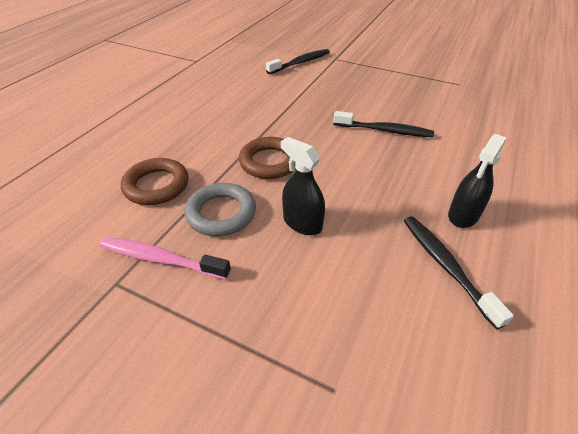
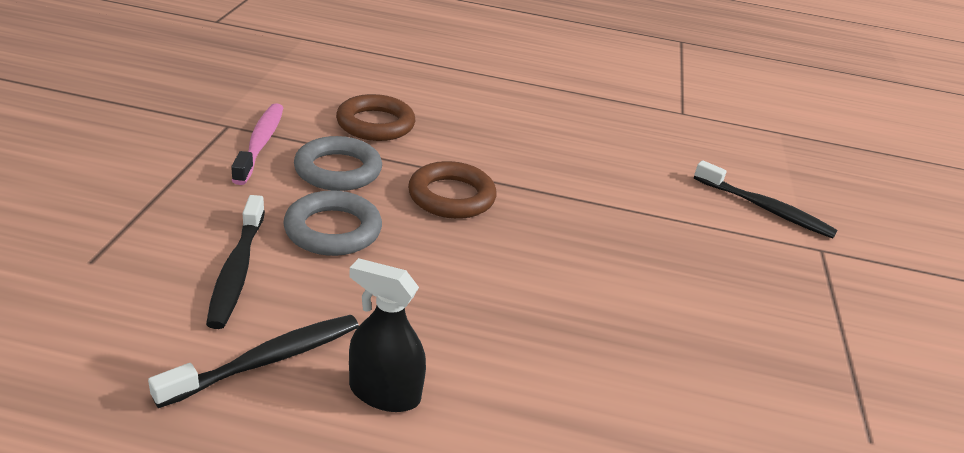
camera: 70 degrees right, 10 degrees down
black spray bottle [281,137,325,235] -> grey ring [283,190,382,256]
black toothbrush [333,111,434,137] -> black toothbrush moved to [206,195,265,329]

